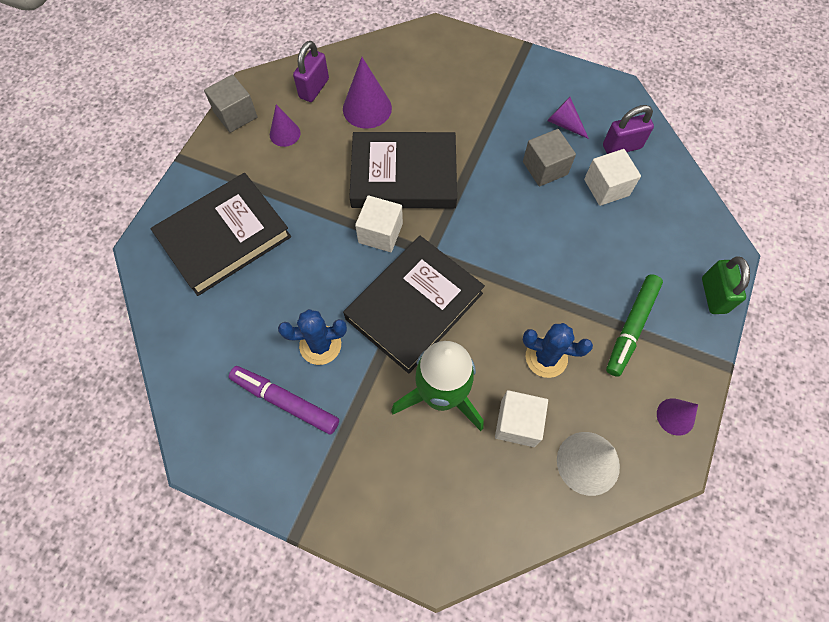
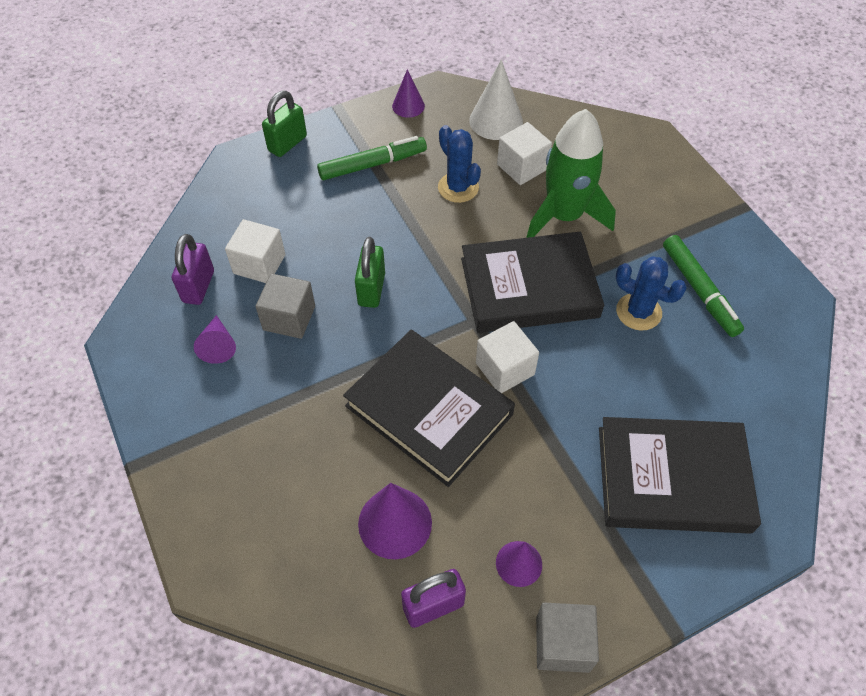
camera: 140 degrees left, 10 degrees down
purple marker [229,366,339,434] -> green marker [663,235,744,337]
purple padlock [603,105,654,154] -> purple padlock turned 75 degrees clockwise [172,234,214,305]
none -> green padlock [355,237,385,308]

